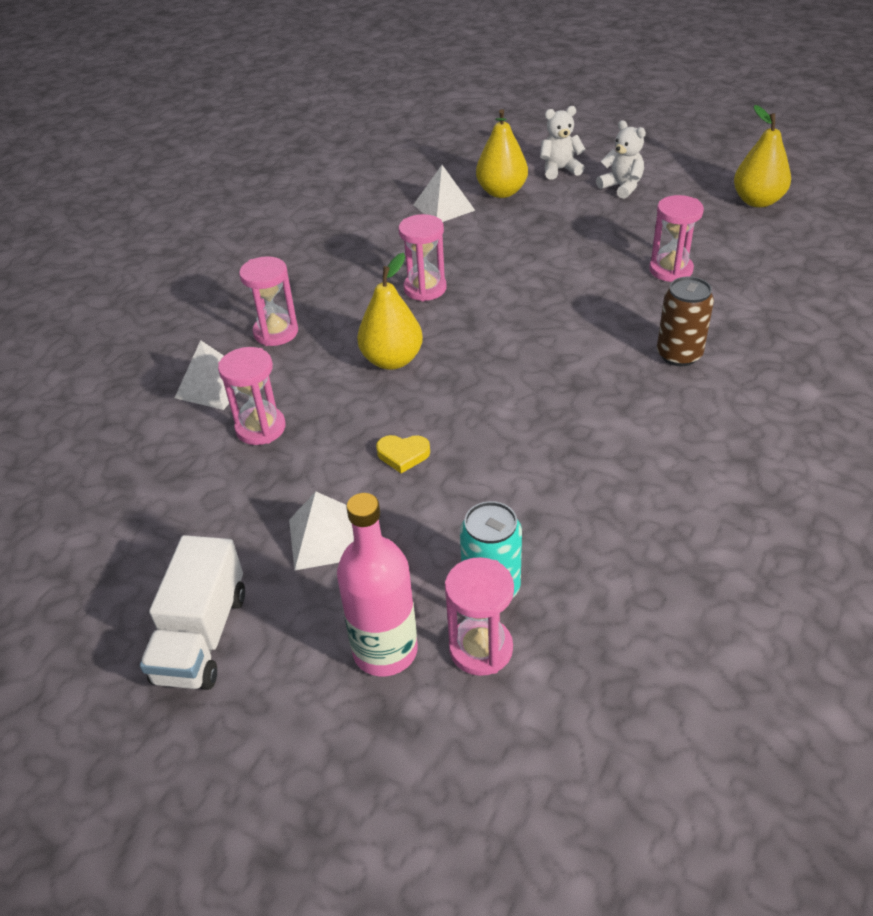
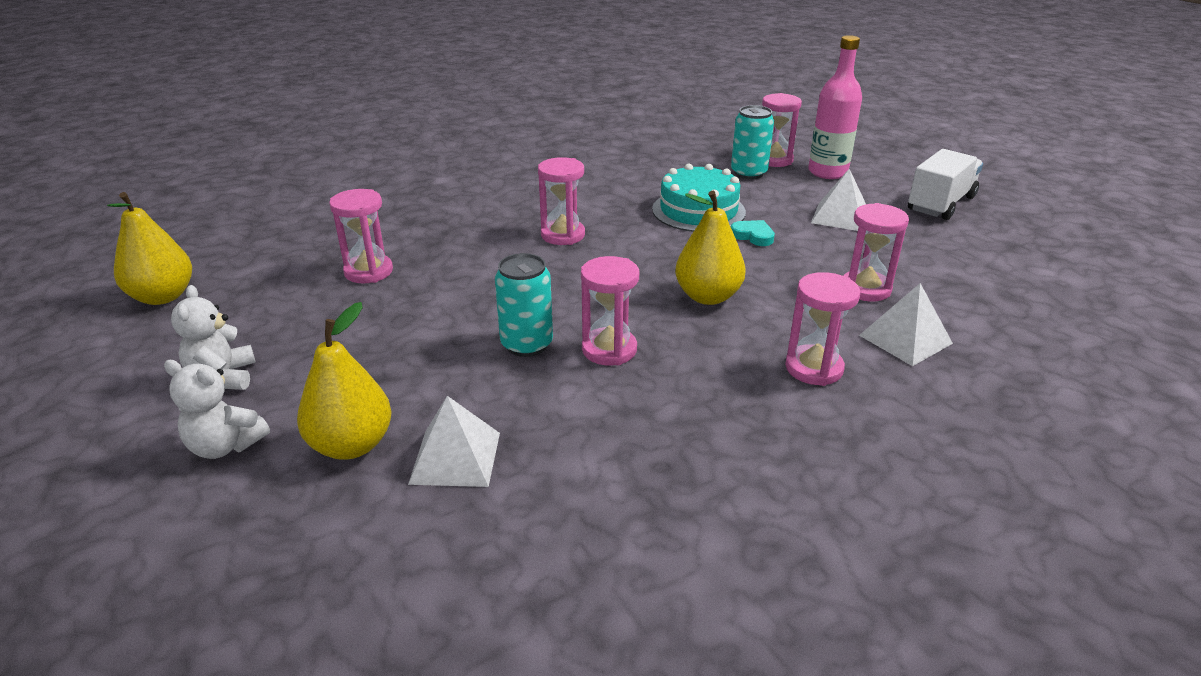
camera: 150 degrees left, 10 degrees down
yellow heart [376,435,430,473] -> turquoise heart [731,220,775,246]
brown can [657,276,714,366] -> none
none -> turquoise can [495,253,553,357]
none -> pink hourglass [538,157,585,245]
none -> turquoise cake [652,163,746,232]

